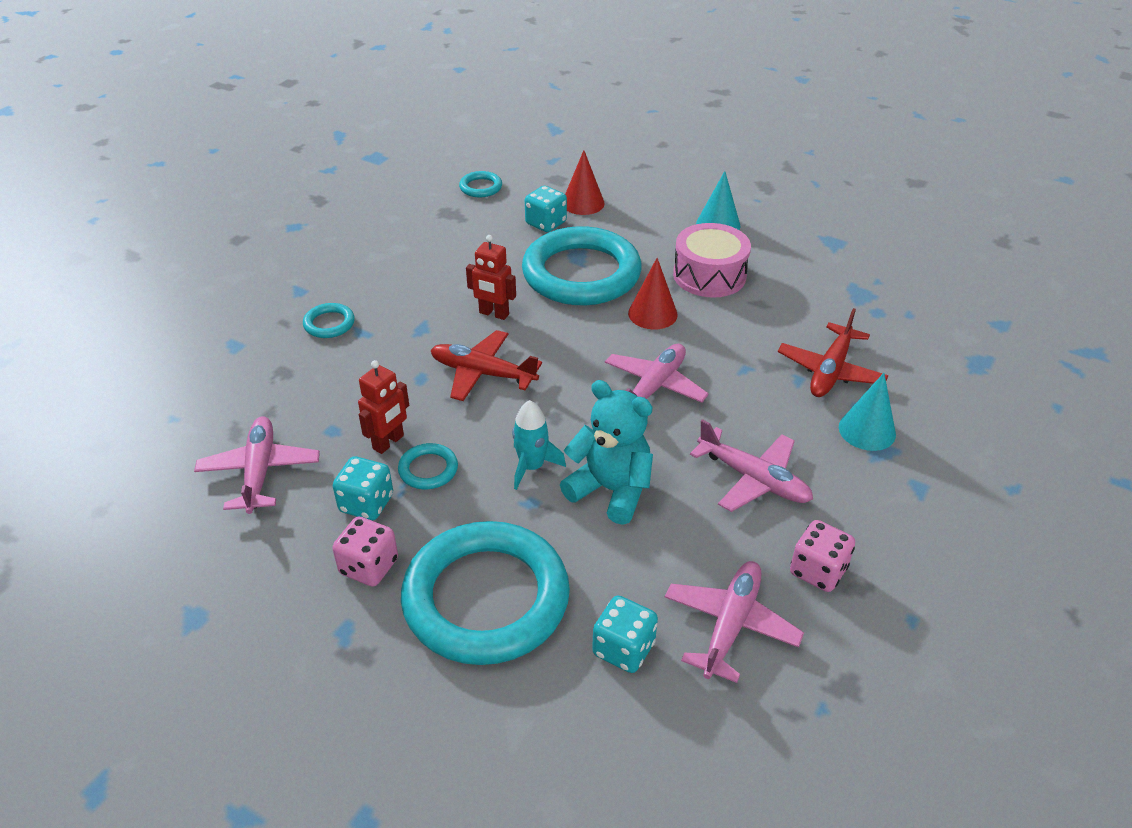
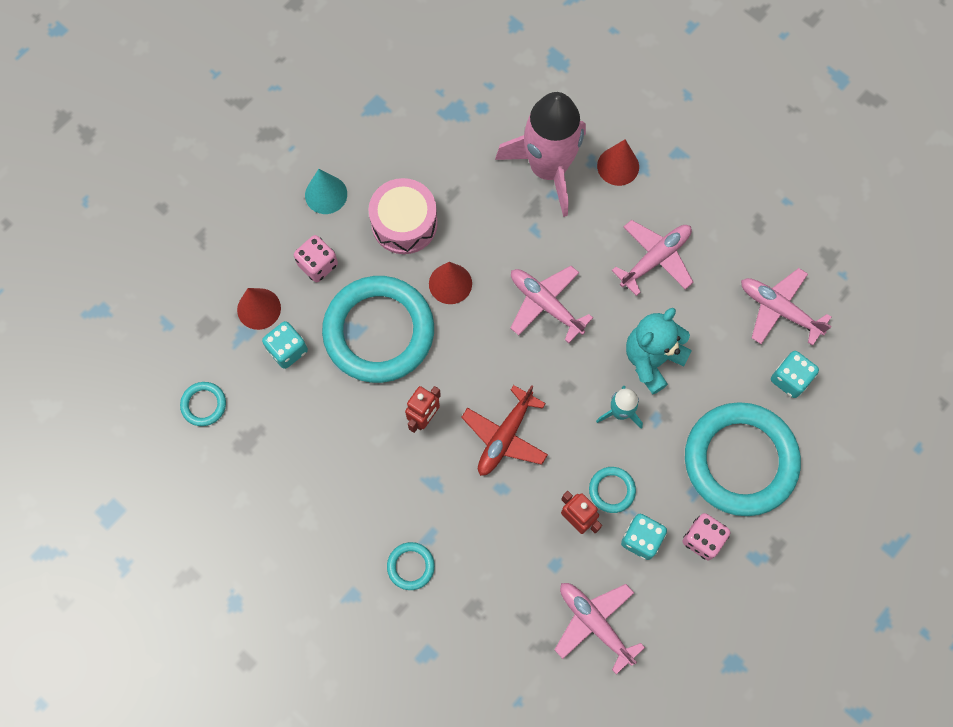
camera: 80 degrees left, 30 degrees up
pink plane [194,416,320,514] -> pink plane turned 45 degrees clockwise [554,583,645,675]
red plane [778,308,889,397] -> pink rocket [495,92,586,217]
pink dice [790,520,855,592] -> pink dice moved to [294,235,338,282]
turquoise cone [839,373,896,451] -> red cone [597,140,639,186]

